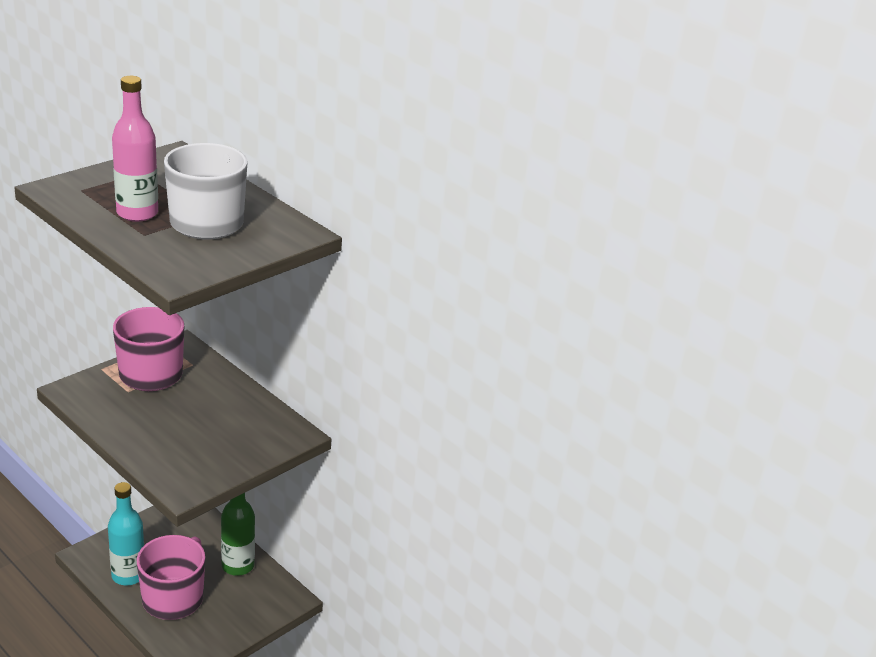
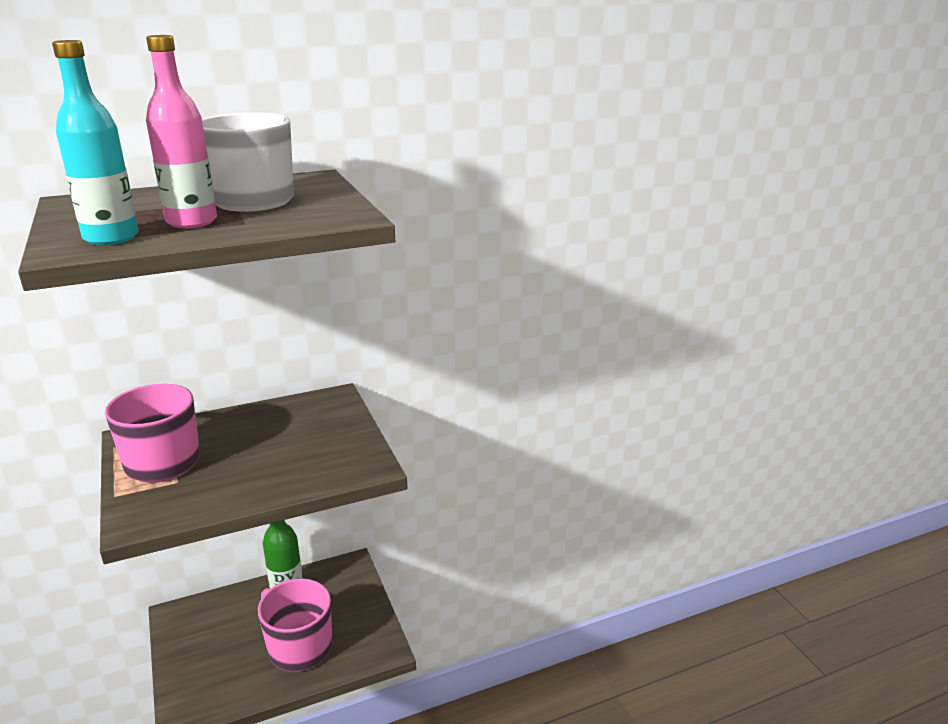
camera: 65 degrees left, 5 degrees down
turquoise bottle [108,482,144,585] -> turquoise bottle moved to [52,40,139,245]

